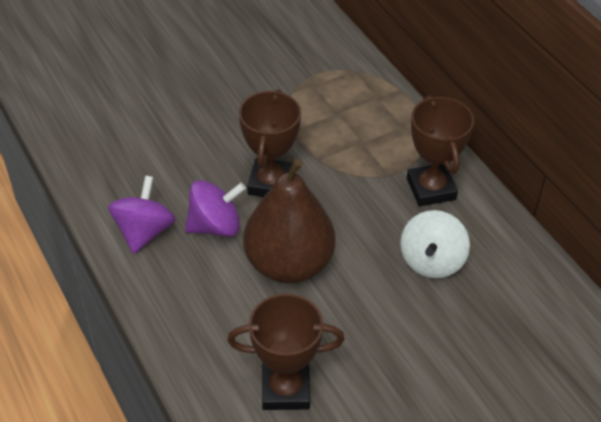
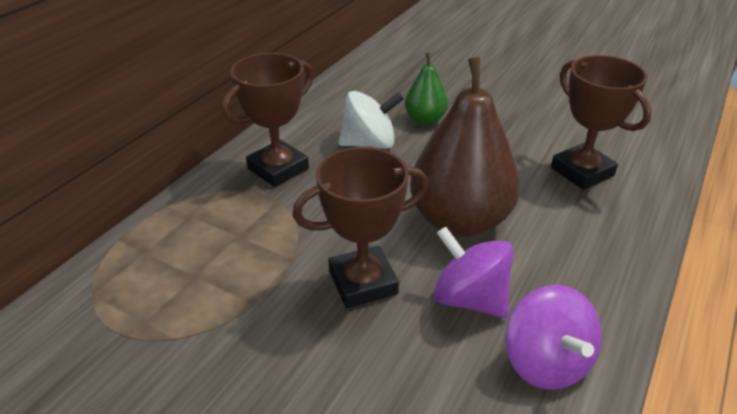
camera: 120 degrees left, 10 degrees down
purple spinning top [108,175,175,254] -> purple spinning top turned 90 degrees counterclockwise [505,285,602,390]
none -> green pear [405,52,448,125]

